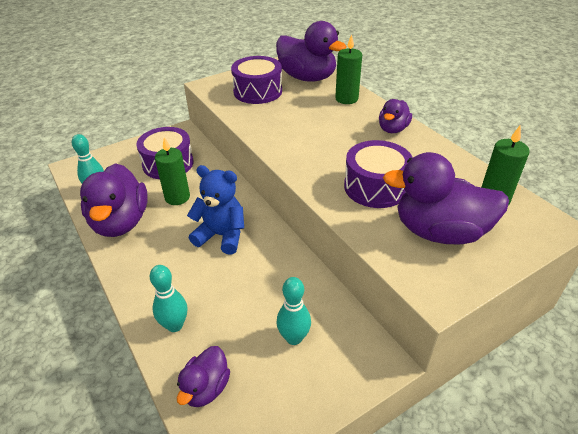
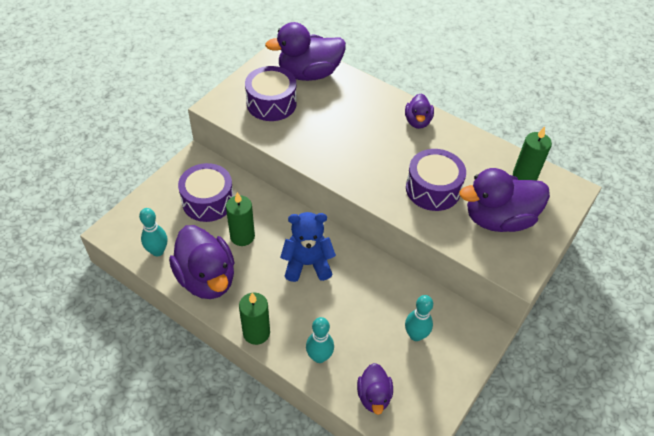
camera: 25 degrees left, 10 degrees up
purple duck [276,21,347,82] -> purple duck turned 150 degrees clockwise [265,22,346,81]
green candle [335,34,362,104] -> green candle moved to [239,293,270,345]

